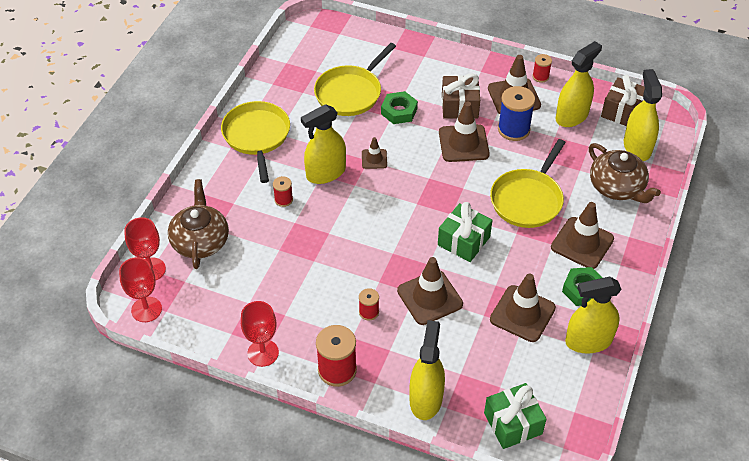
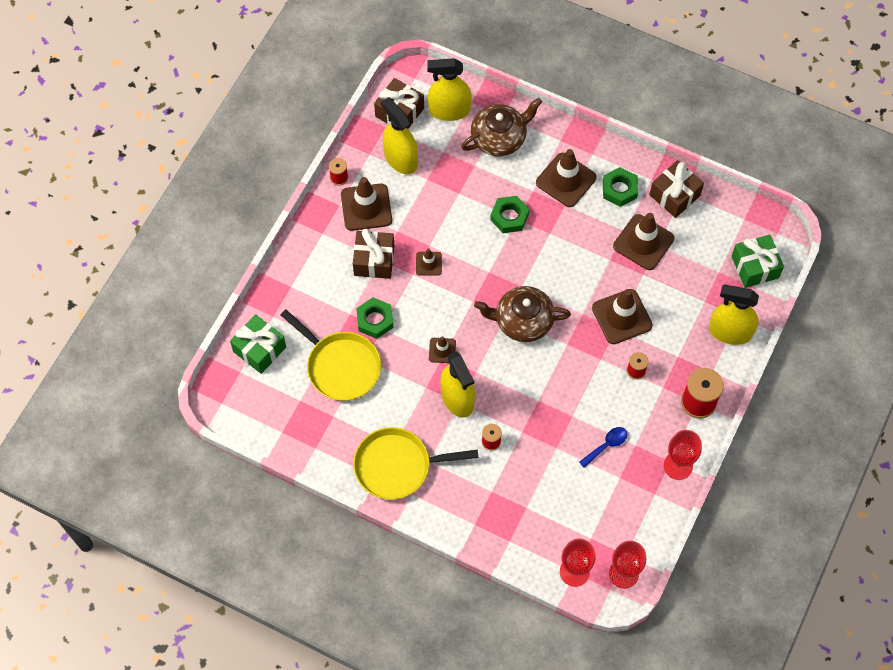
camera: 85 degrees left, 15 degrees up
brown teapot [168,179,229,269] -> brown teapot moved to [474,286,571,342]
green gift [438,202,492,262] -> green gift moved to [230,314,286,374]
brown traffic cone [439,101,490,162] -> brown traffic cone [416,249,442,276], size x0.53
yellow pan [490,139,566,228] -> green nut [490,196,529,233]
blue spool [498,86,535,141] -> none
yellow spray bottle [565,277,622,354] -> brown gift [649,160,704,218]
none -> blue spoon [579,427,627,468]

